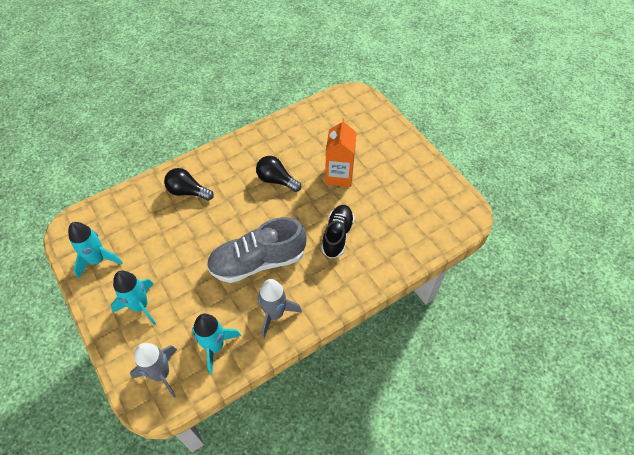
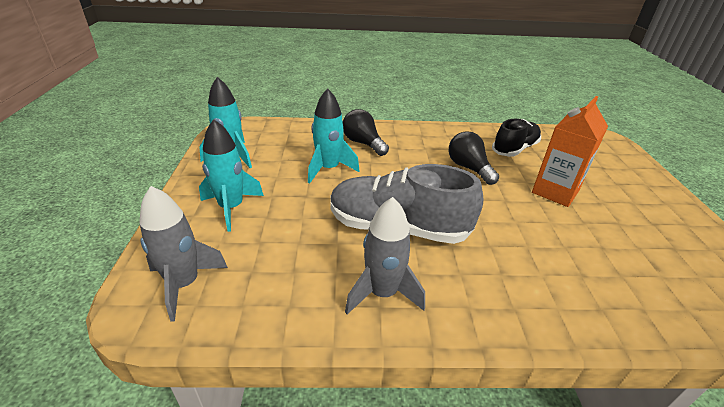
camera: 30 degrees right, 20 degrees down
turquoise rocket [192,314,241,374] -> turquoise rocket moved to [308,88,359,183]
black shoe [321,205,355,259] -> black shoe moved to [492,119,541,157]

